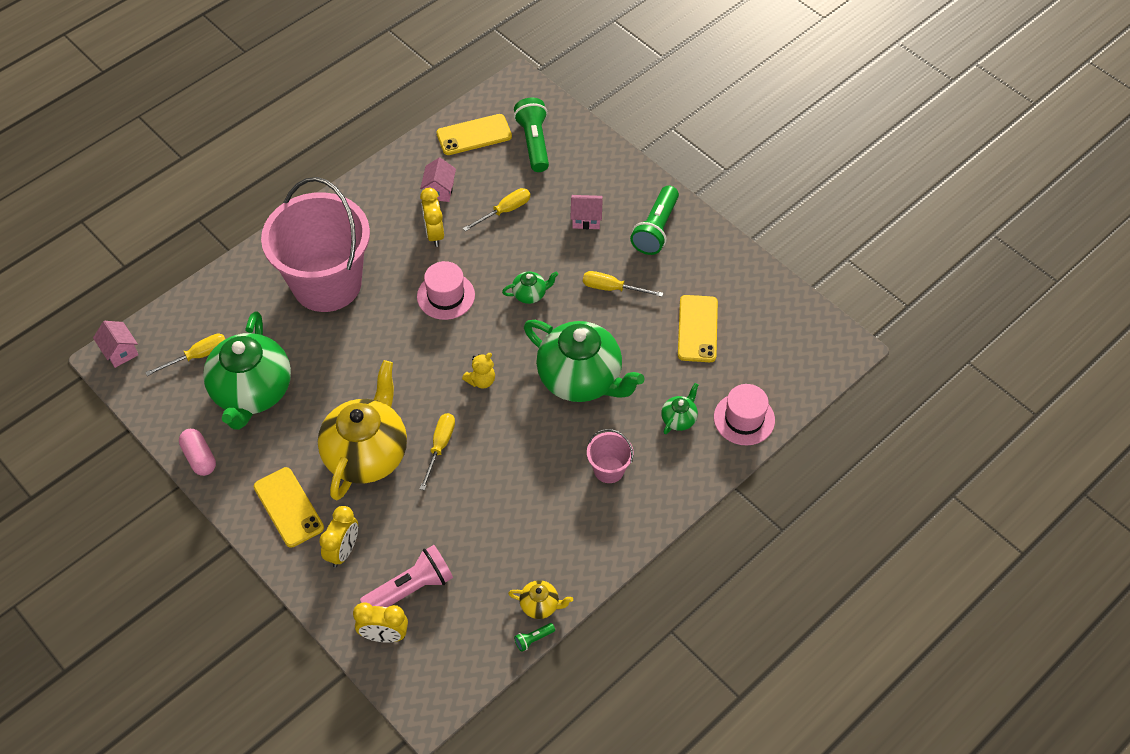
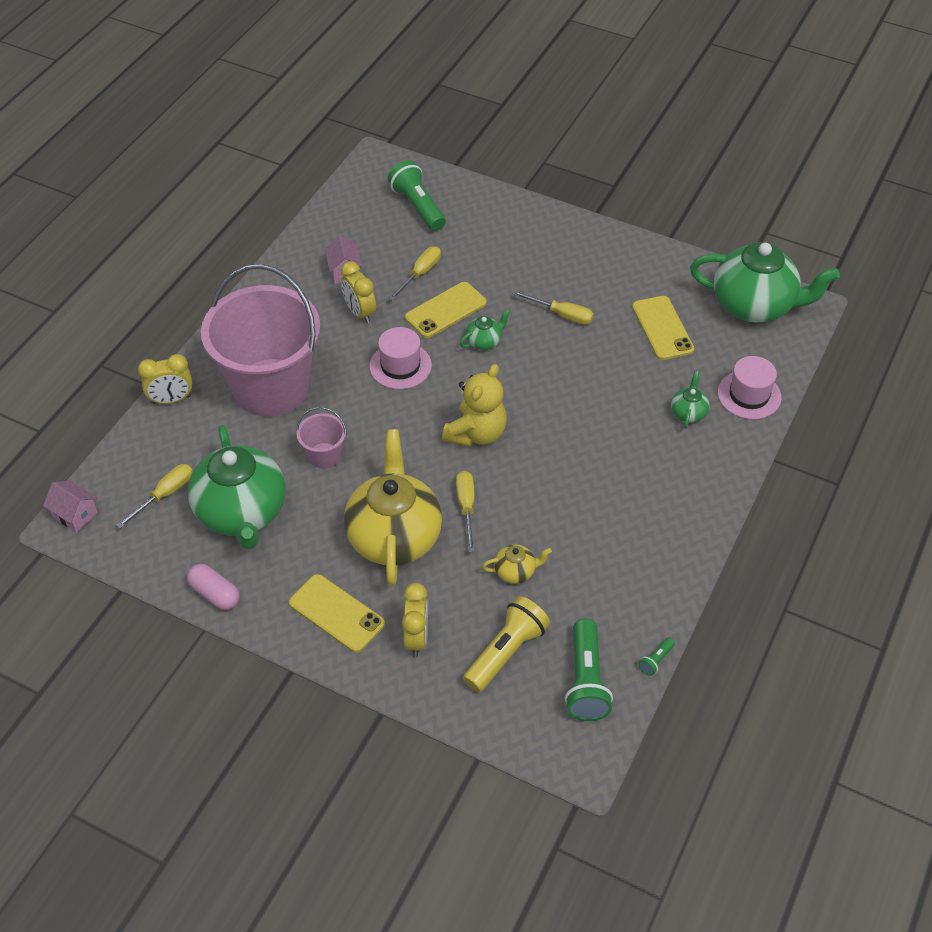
camera: 20 degrees left, 5 degrees down
yellow clock [353,602,408,643] -> yellow clock moved to [138,354,192,404]
pink flashlight [360,545,453,607] -> yellow flashlight [463,596,550,692]
yellow phone [437,114,512,155] -> yellow phone moved to [405,282,487,338]
yellow teddy bear [462,353,495,389] -> yellow teddy bear [442,364,507,447], size x1.81
yellow teapot [508,580,573,619] -> yellow teapot moved to [482,544,552,584]
green teapot [524,320,645,402] -> green teapot moved to [690,242,840,322]
pink house [570,195,603,229] -> none
yellow screwdriver [583,271,663,297] -> yellow screwdriver turned 150 degrees counterclockwise [513,291,594,325]
pink bucket [587,429,634,483] -> pink bucket moved to [296,407,347,469]
green flashlight [630,186,679,255] -> green flashlight moved to [565,619,613,721]

